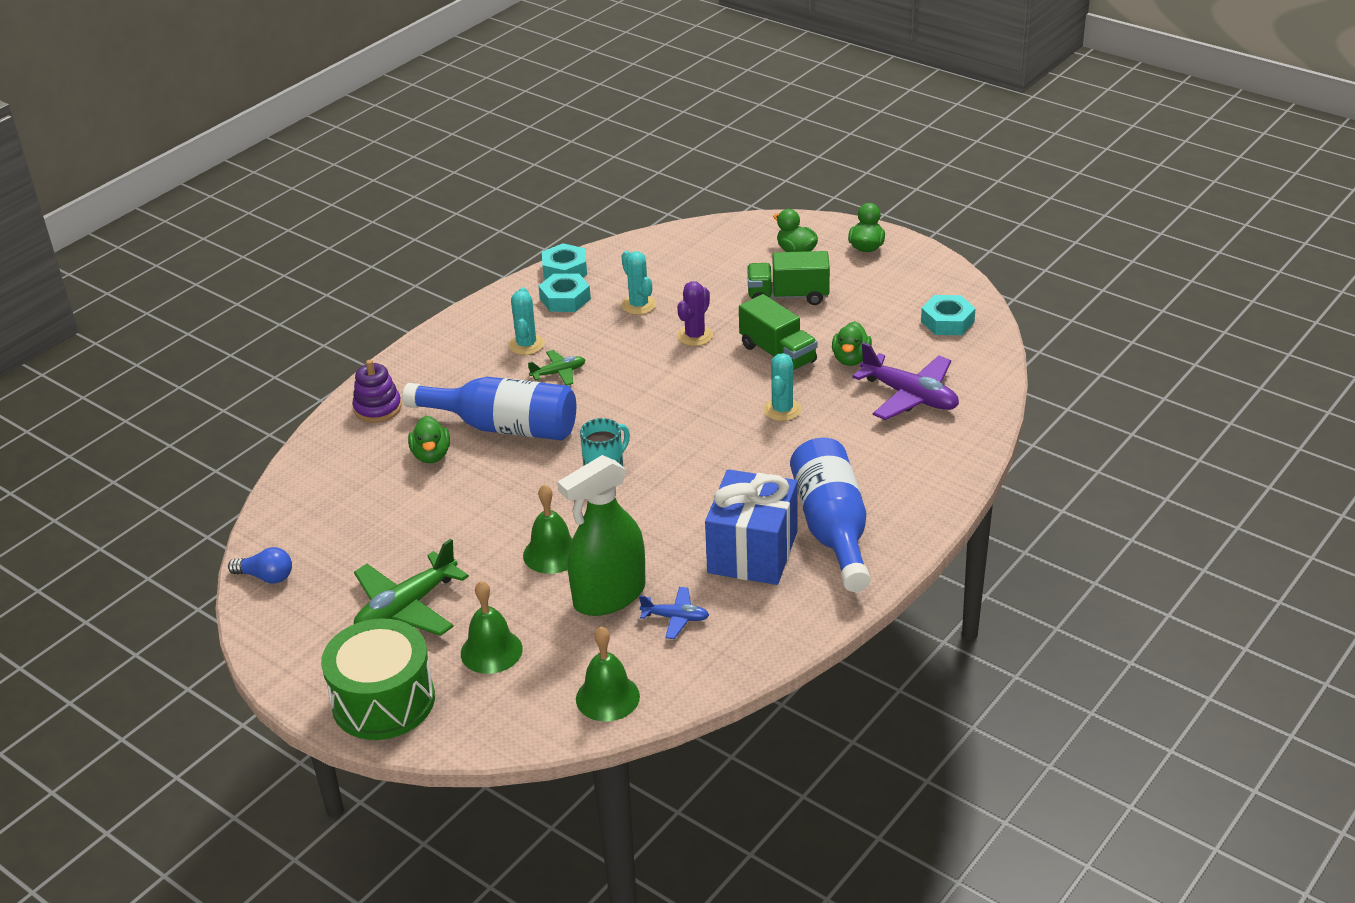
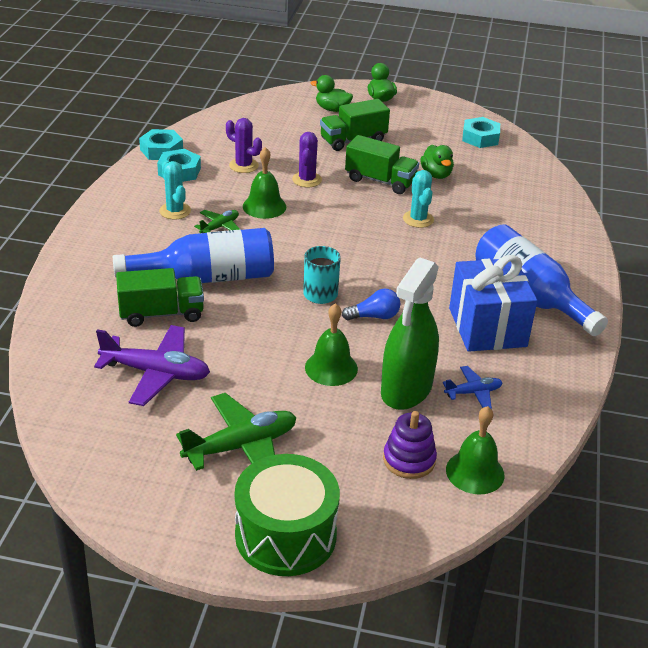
camera: 30 degrees left, 0 degrees up
blue light bulb [228,547,292,584] -> blue light bulb moved to [342,289,400,321]
purple stacking toy [352,360,402,422] -> purple stacking toy moved to [383,411,437,479]
green plane [354,539,469,636] -> green plane turned 135 degrees counterclockwise [176,393,296,471]
green duck [408,416,450,463] -> green truck [116,268,204,327]
green bell [461,581,523,674] -> green bell moved to [243,147,286,219]
turquoise cactus [621,251,656,315] -> purple cactus [226,118,262,173]
purple plane [852,342,959,420] -> purple plane moved to [94,325,210,406]

